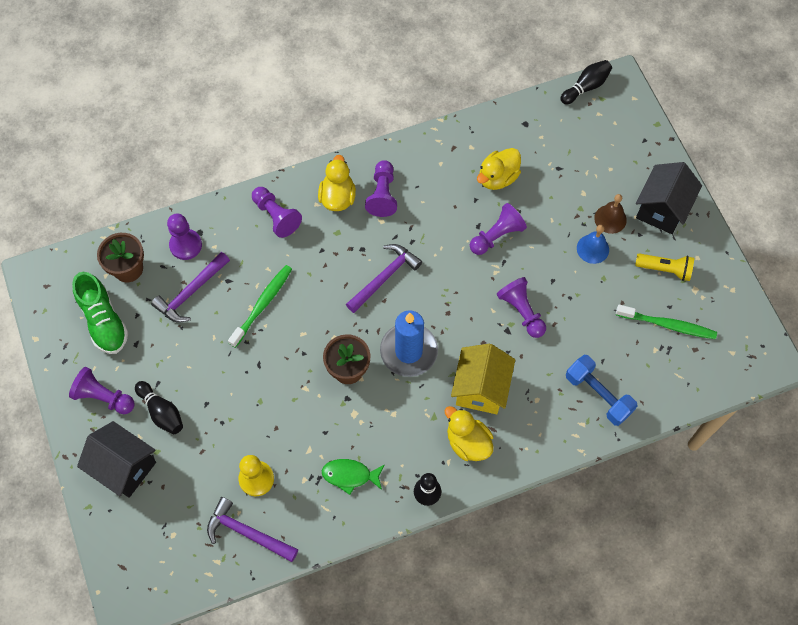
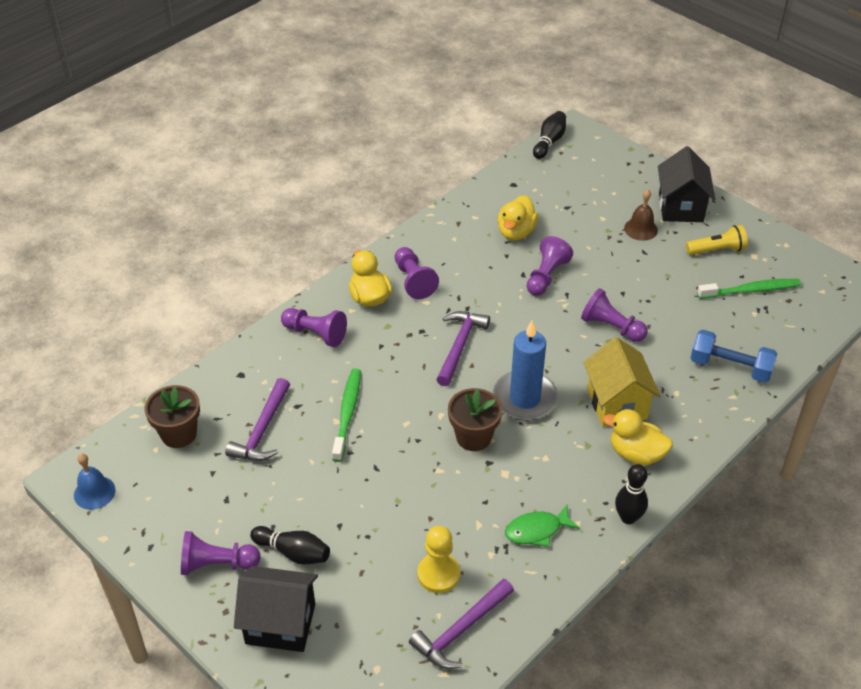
camera: 25 degrees left, 20 degrees down
green shoe [72,272,128,354] -> none
purple pawn [167,214,202,260] -> none
purple hammer [207,497,298,562] -> purple hammer turned 45 degrees counterclockwise [409,579,514,669]
blue bell [577,225,609,264] -> blue bell moved to [74,454,116,510]

